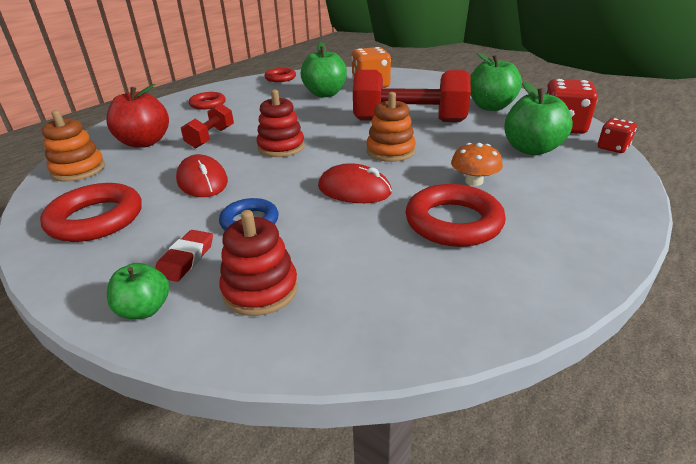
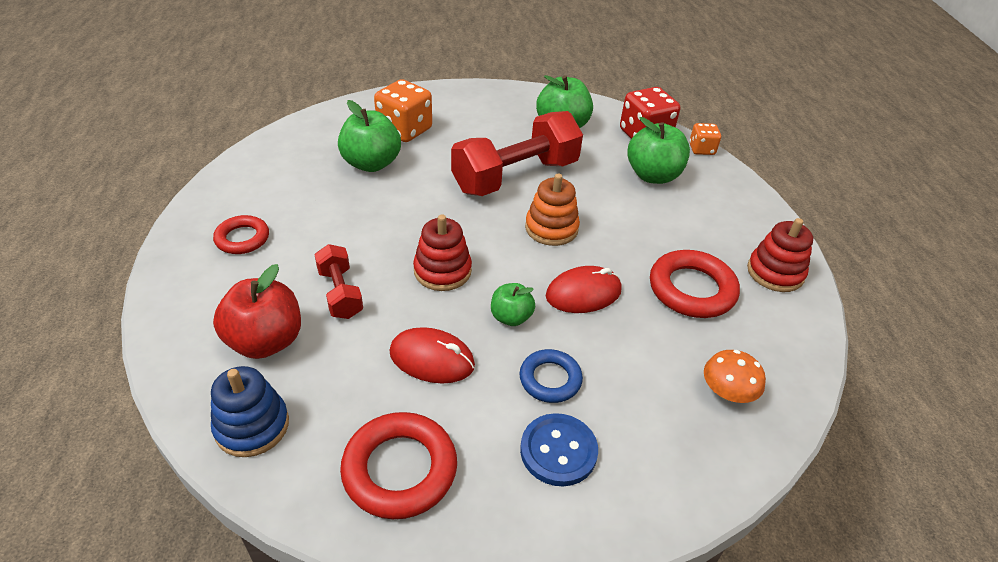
camera: 45 degrees left, 10 degrees up
orange stacking toy [42,110,105,182] -> blue stacking toy [211,366,289,457]
green apple [107,263,169,319] -> green apple moved to [491,283,535,326]
red eraser [155,230,213,282] -> blue button [520,413,598,486]
red stacking toy [220,210,298,316] -> red stacking toy moved to [747,218,813,292]
red ring [264,68,296,82] -> none
orange mushroom [451,143,503,186] -> orange mushroom moved to [704,350,766,403]
red dice [598,118,637,153] -> orange dice [689,123,721,155]

